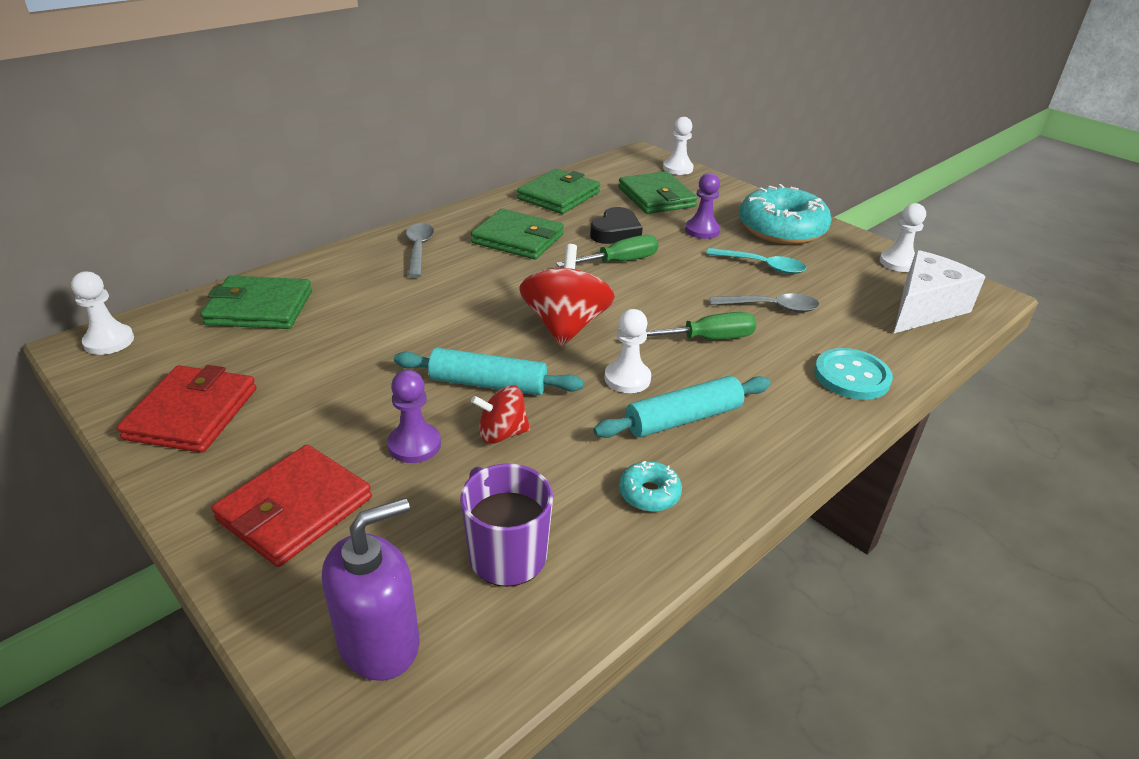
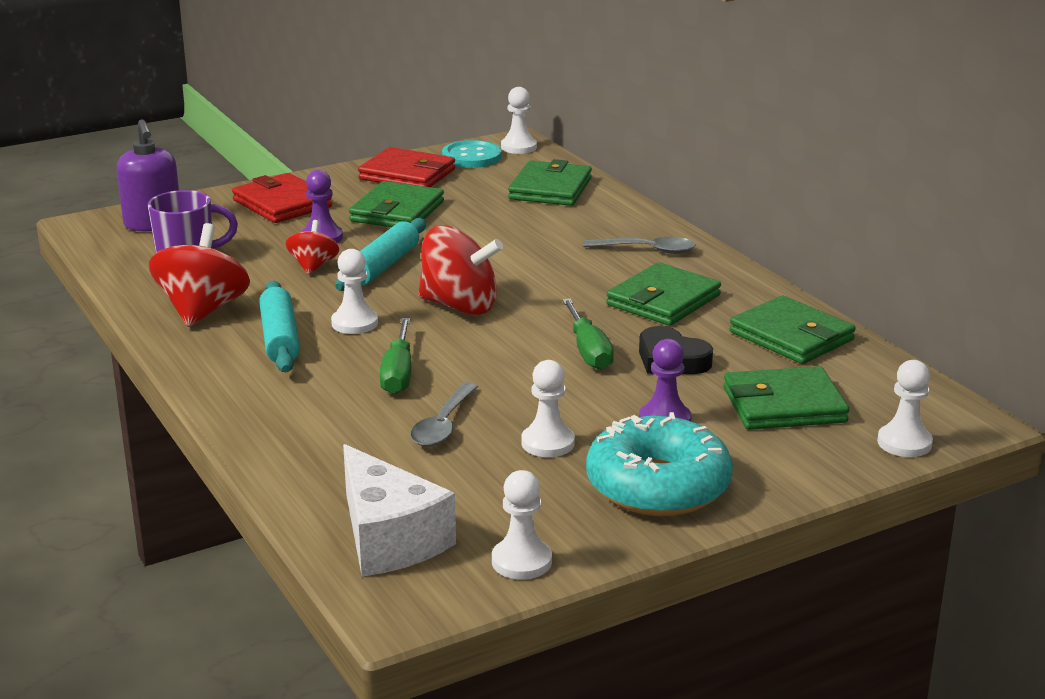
camera: 105 degrees right, 10 degrees down
turquoise donut [619,461,682,512] -> red spinning top [149,223,250,327]
turquoise spoon [706,248,806,274] -> white pawn [521,360,575,457]
turquoise button [814,348,893,400] -> turquoise button moved to [442,140,502,168]
none -> green wallet [349,181,444,227]

